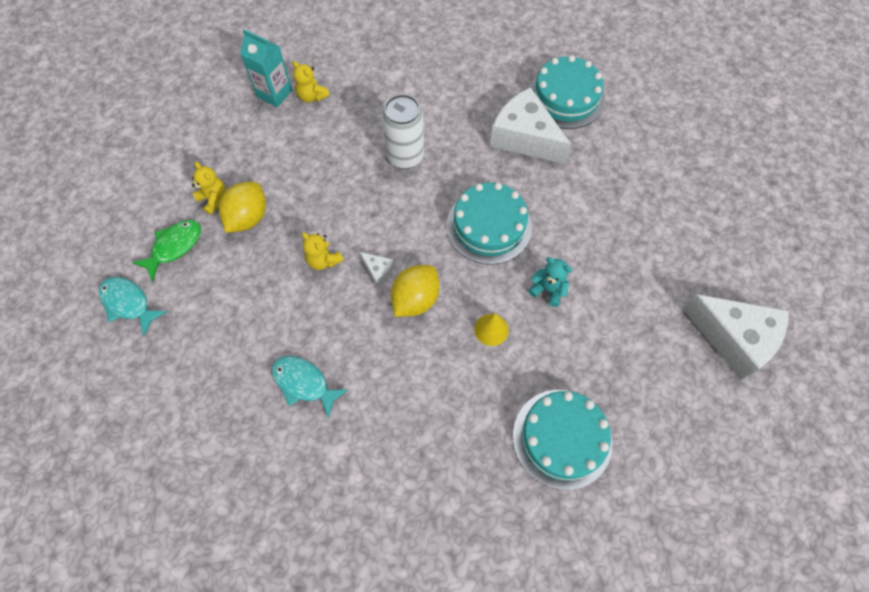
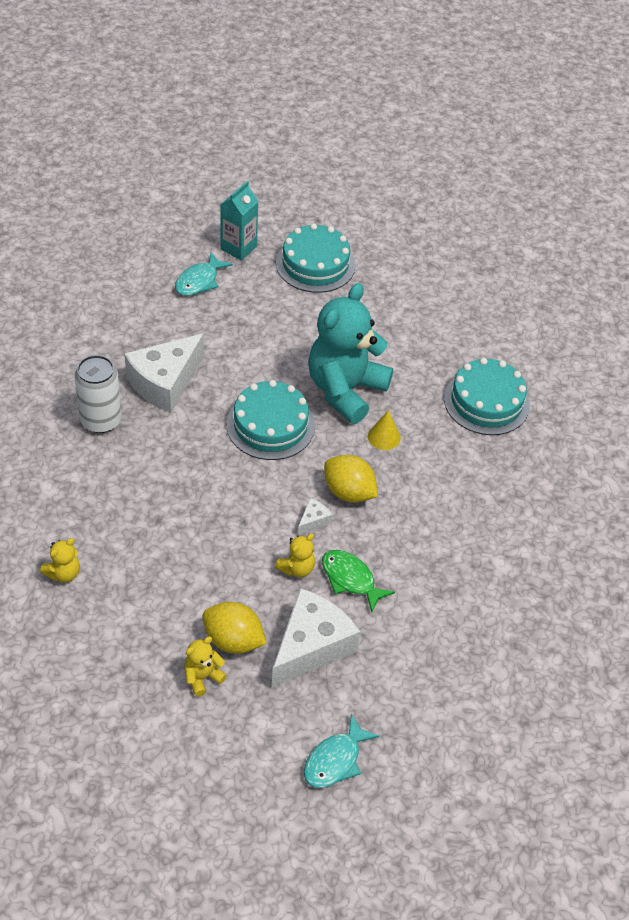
camera: 90 degrees left, 15 degrees down
green fish [132,220,201,281] -> green fish moved to [322,550,395,612]
turquoise carton [240,29,292,107] -> turquoise carton moved to [220,181,259,260]
turquoise fish [272,356,349,418] -> turquoise fish moved to [175,252,233,296]
white can [382,94,424,168] -> white can moved to [74,355,122,433]
turquoise teddy bear [528,257,572,307] -> turquoise teddy bear [308,283,393,424], size x2.45
turquoise cake [529,55,605,129] -> turquoise cake moved to [276,223,355,293]
white cheese [682,294,789,380] -> white cheese moved to [271,588,360,688]

